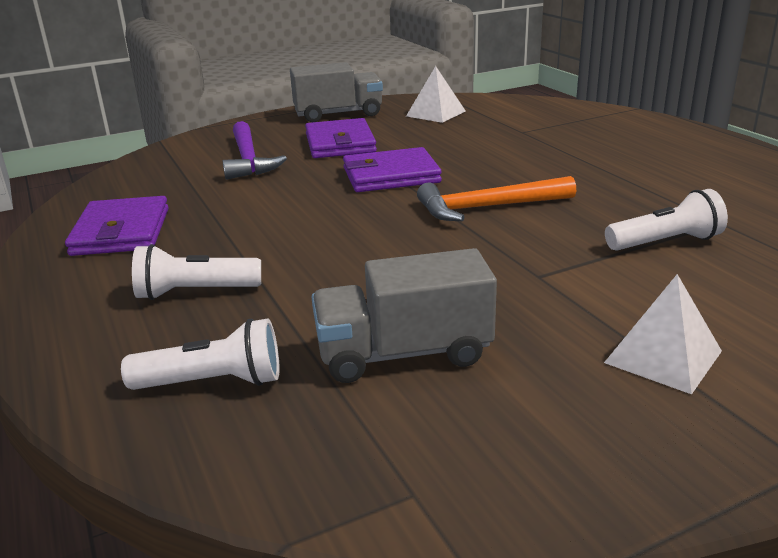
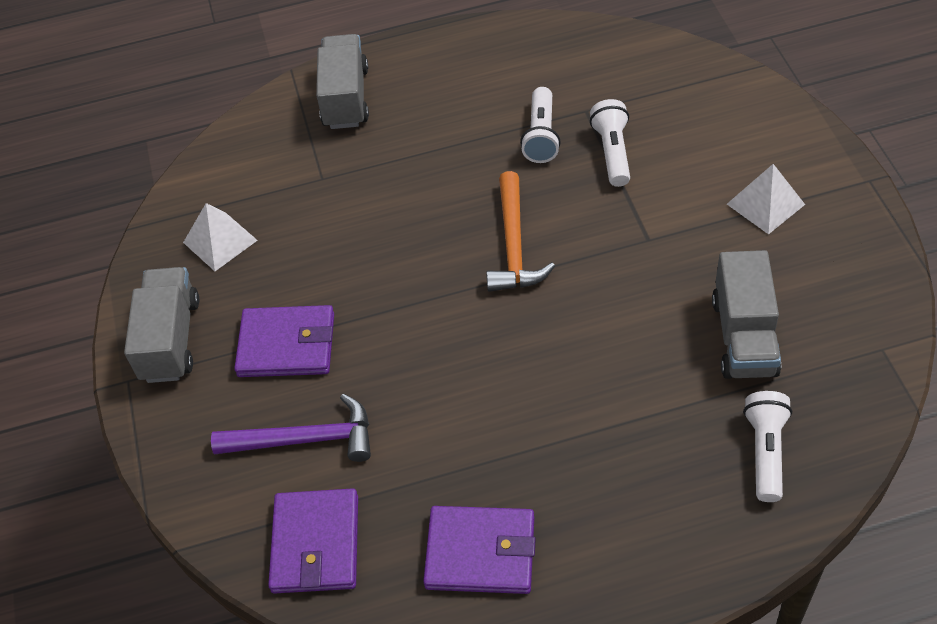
camera: 75 degrees left, 25 degrees up
white flashlight [132,244,261,300] -> white flashlight moved to [520,87,560,163]
purple wallet [343,147,442,192] -> purple wallet moved to [268,488,358,594]
none -> grey truck [316,34,369,129]

